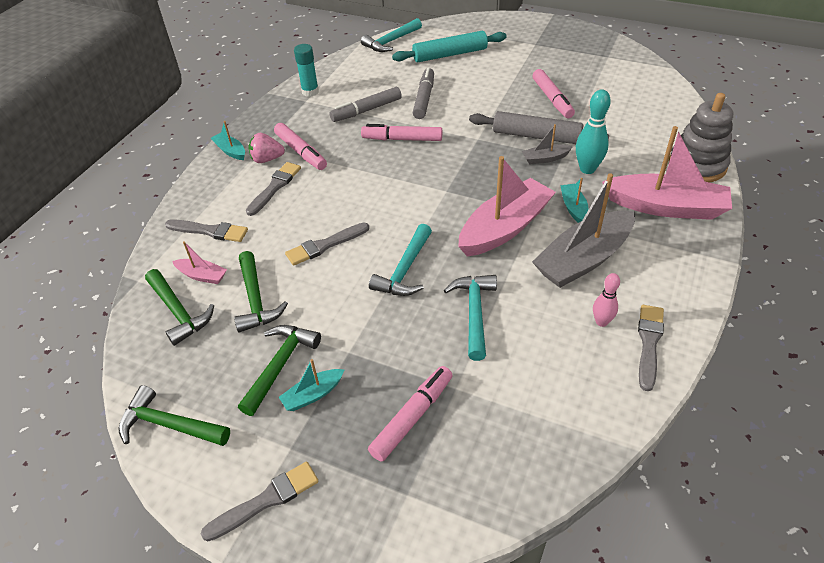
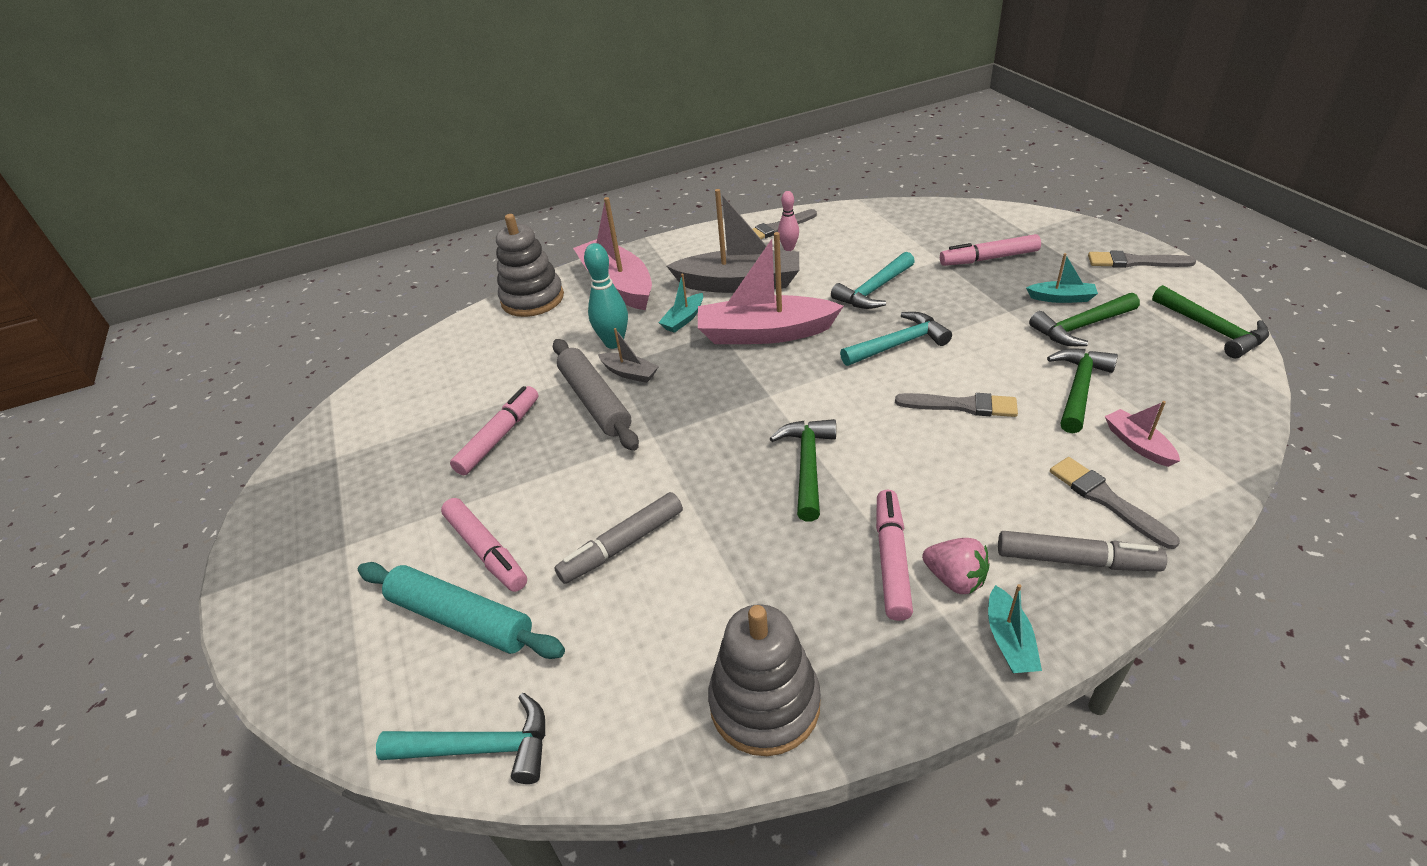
camera: 135 degrees left, 5 degrees down
green hammer [145,269,214,346] -> green hammer moved to [769,419,836,521]
grey brush [246,162,301,216] -> none
turquoise glue stick [294,44,319,97] -> grey stacking toy [708,604,821,756]
grey marker [330,87,402,122] -> grey marker moved to [998,531,1167,571]
pink marker [361,124,442,141] -> pink marker moved to [441,498,527,592]

